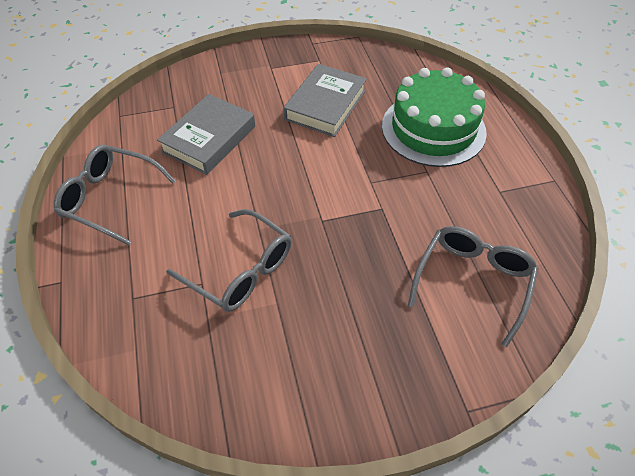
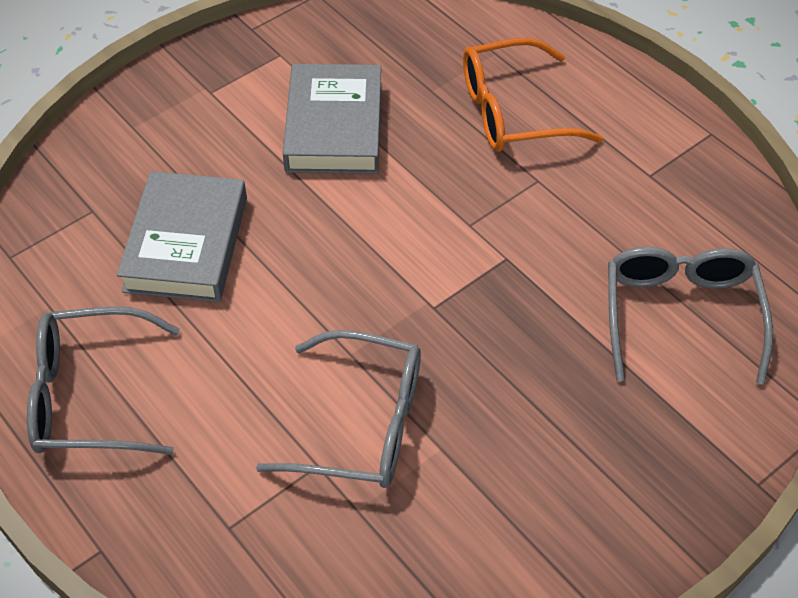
camera: 25 degrees left, 0 degrees up
green cake [382,67,487,167] -> orange glasses [463,38,603,152]

